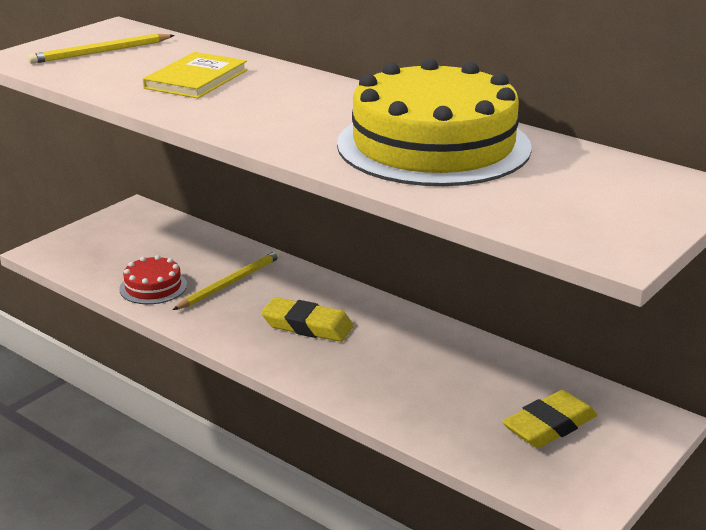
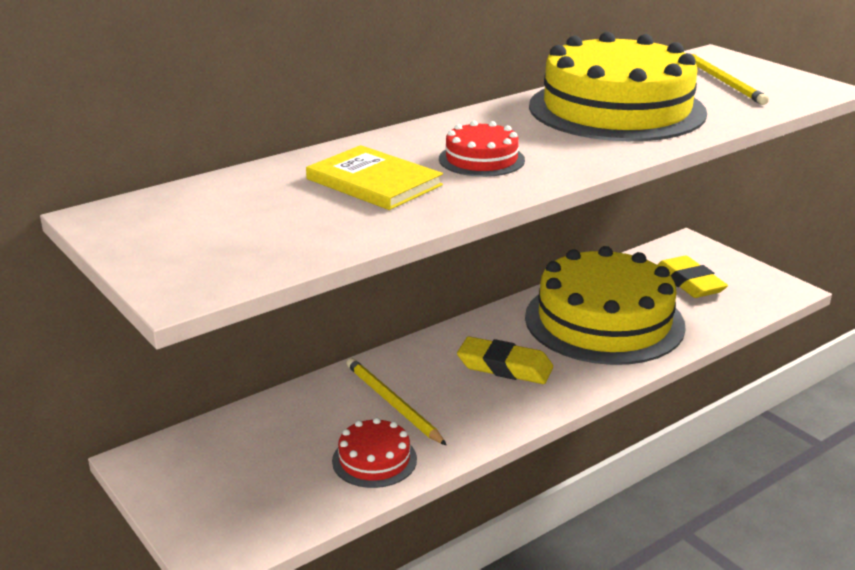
camera: 75 degrees left, 0 degrees up
yellow pencil [28,33,174,64] -> yellow pencil moved to [691,54,769,105]
yellow eraser [261,297,354,342] -> yellow eraser turned 75 degrees clockwise [457,336,553,384]
none -> red cake [439,121,525,177]
none -> yellow cake [525,246,686,365]

